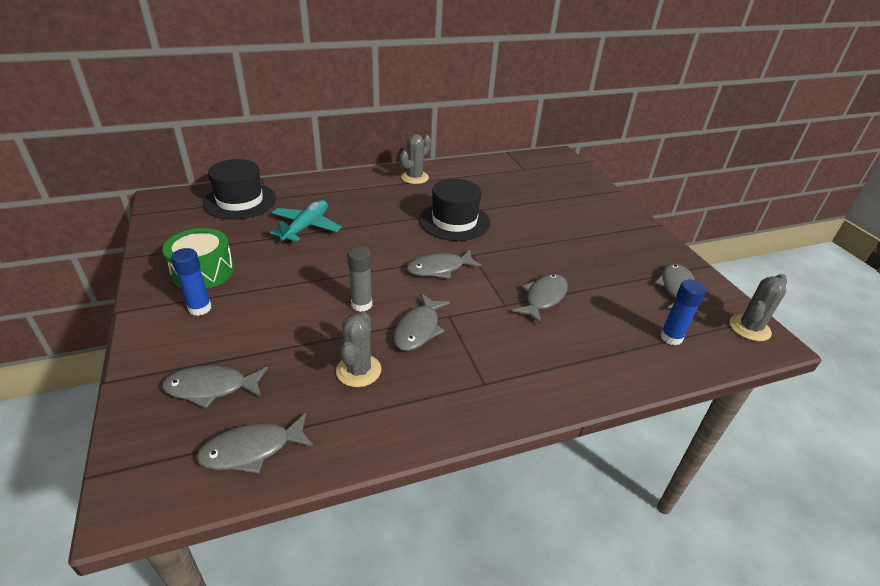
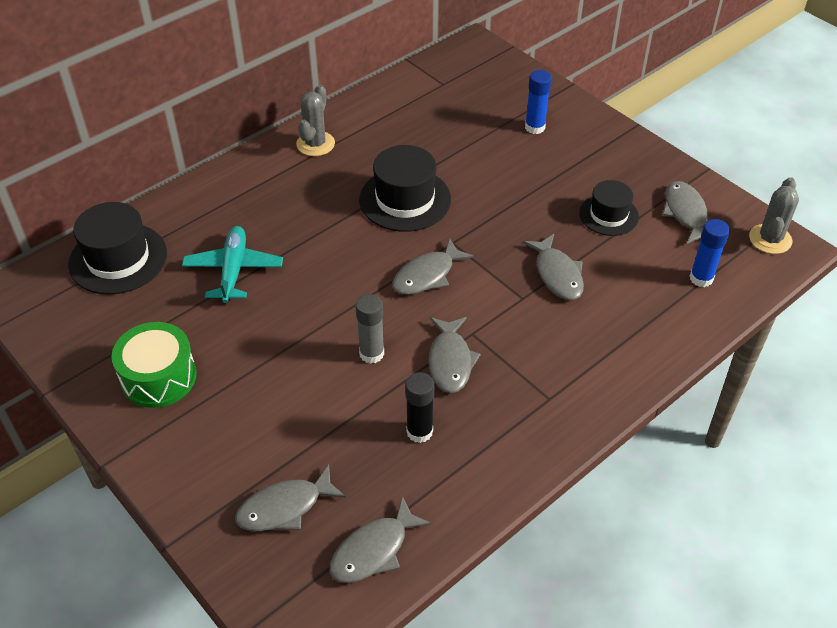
camera: 20 degrees left, 10 degrees up
blue glue stick [171,248,212,316] -> blue glue stick moved to [525,70,552,134]
grey cactus [336,312,381,387] -> black glue stick [405,372,434,443]
grey fish [512,274,568,324] -> grey fish turned 150 degrees clockwise [522,234,584,300]
none -> black hat [579,180,639,236]

